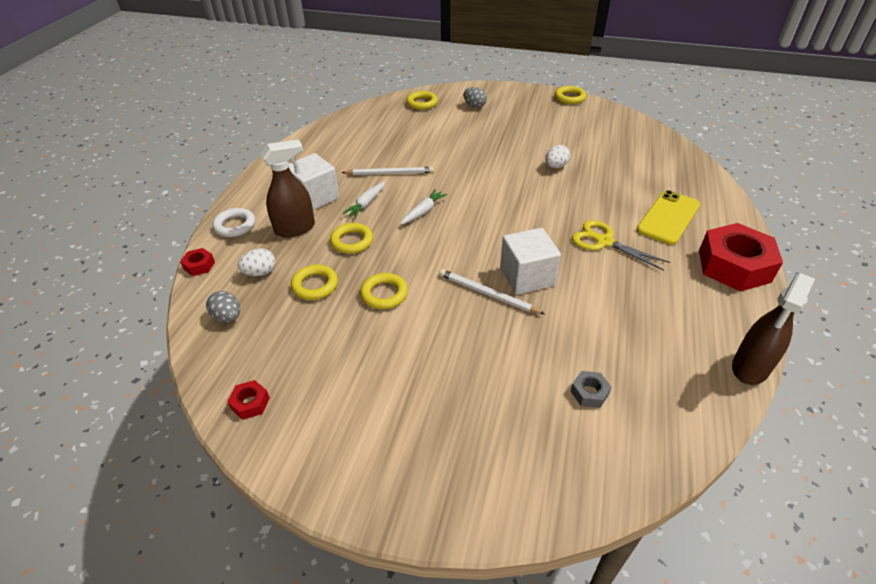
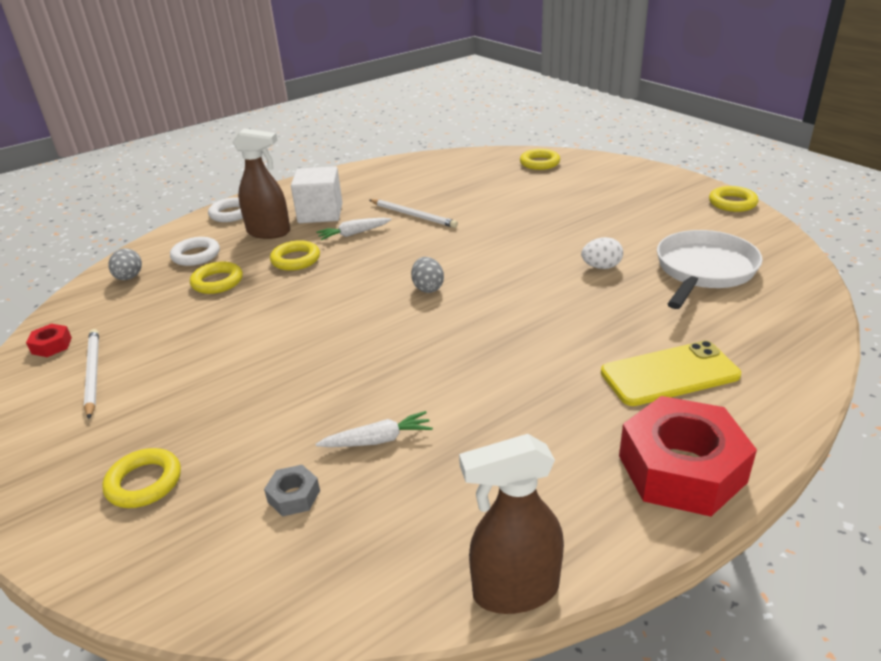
camera: 40 degrees right, 10 degrees down
red nut [180,248,215,276] -> none
white egg [238,248,276,276] -> white ring [170,237,220,266]
yellow ring [360,273,408,309] -> yellow ring moved to [102,448,181,508]
white carrot [401,189,448,225] -> white carrot moved to [316,411,433,447]
white pencil [439,269,545,314] -> white pencil moved to [84,329,99,419]
grey egg [464,87,487,108] -> grey egg moved to [411,257,444,293]
white cube [500,228,561,295] -> none
yellow scissors [572,220,670,271] -> none
none -> white pan [657,230,763,309]

